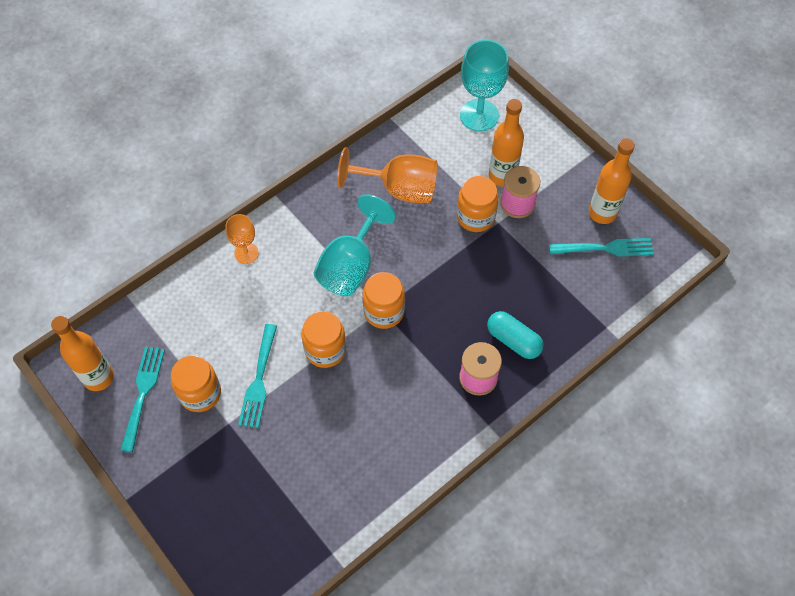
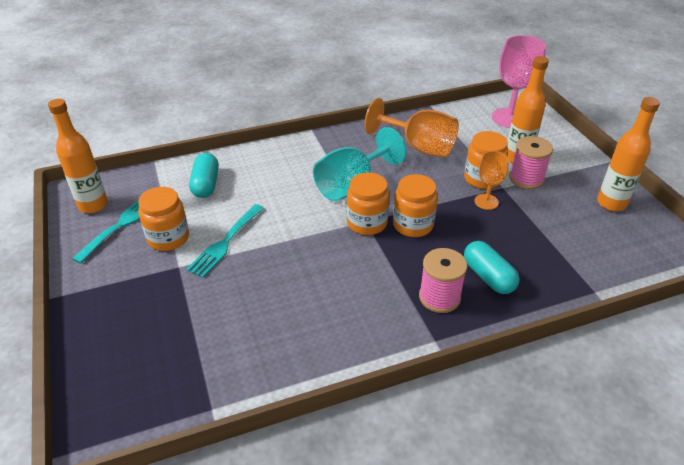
camera: 20 degrees right, 20 degrees down
orange goblet [226,214,259,264] -> orange goblet moved to [474,151,509,210]
orange jar [301,311,346,368] -> orange jar moved to [393,174,438,237]
turquoise goblet [460,40,509,131] -> pink goblet [492,35,546,128]
turquoise fork [549,238,654,256] -> none
none -> turquoise capsule [189,153,219,198]

